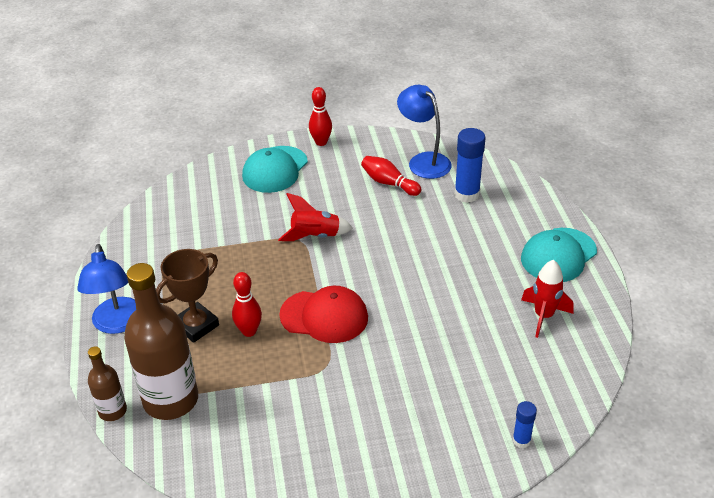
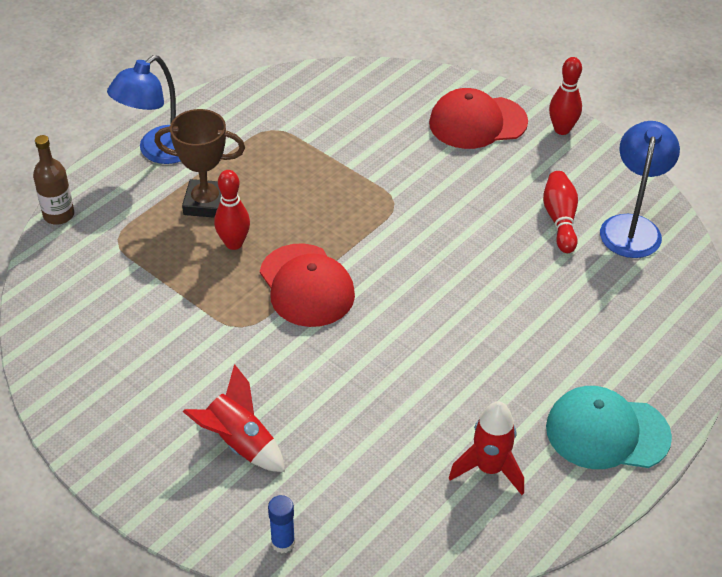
camera: 50 degrees right, 5 degrees up
brown bottle [124,263,198,420] -> none
turquoise cap [242,146,308,193] -> red cap [429,88,528,149]
red rocket [278,193,353,241] -> red rocket moved to [183,364,285,472]
blue glue stick [454,128,485,203] -> none

